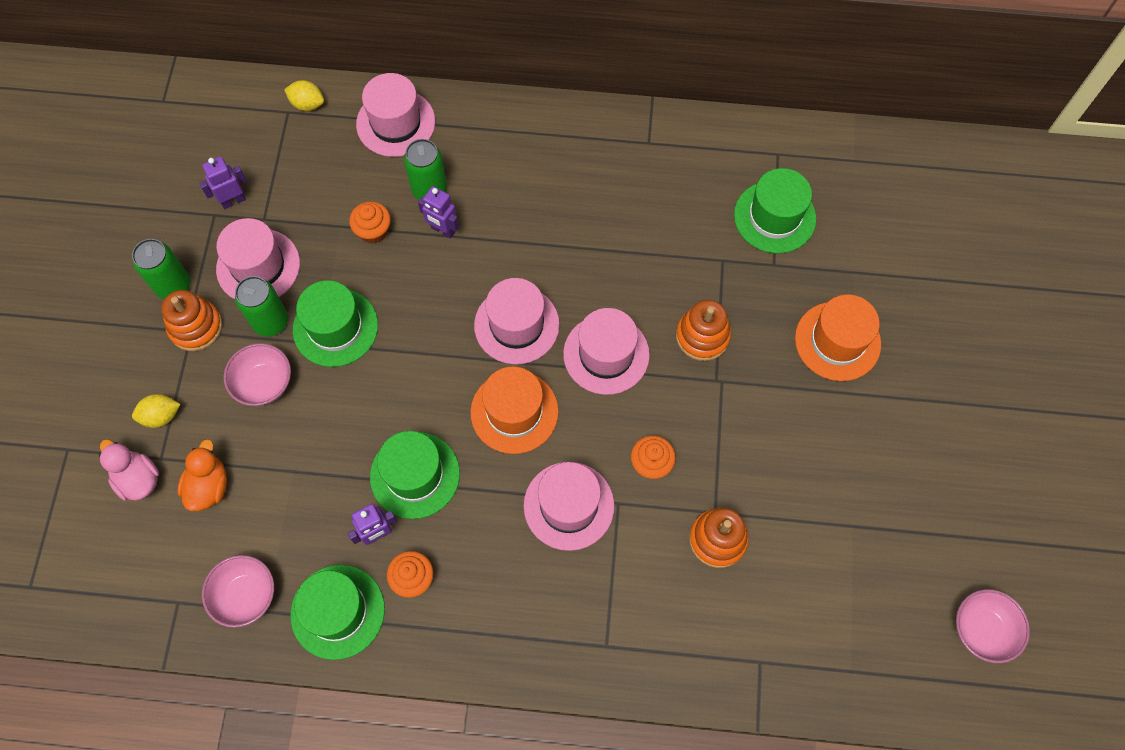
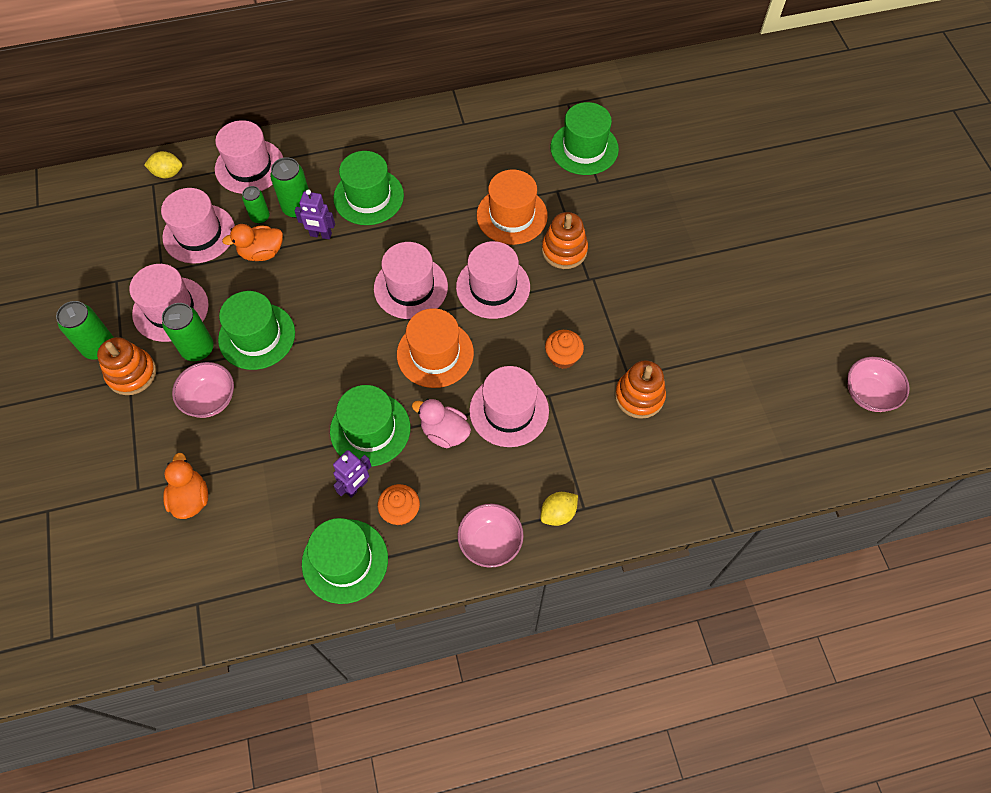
camera: 20 degrees left, 5 degrees down
pink duck [99,439,159,501] -> pink duck moved to [412,399,471,448]
yellow lemon [132,394,181,428] -> yellow lemon moved to [540,492,578,526]
purple robot [199,156,247,209] -> none
pink bowl [202,555,274,628] -> pink bowl moved to [457,504,524,568]
orange cupcake [349,201,391,244] -> orange duck [222,224,283,261]
orange hat [795,294,881,381] -> orange hat moved to [477,170,548,245]
none -> pink hat [161,188,235,264]
none -> green can [242,186,270,224]
none -> green hat [333,151,404,225]

